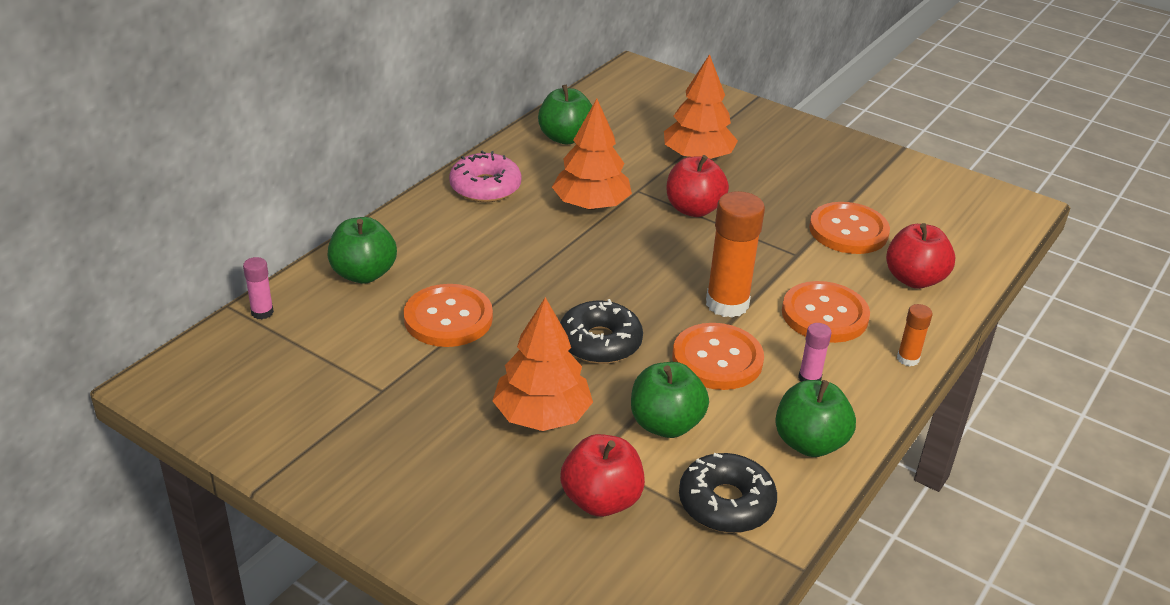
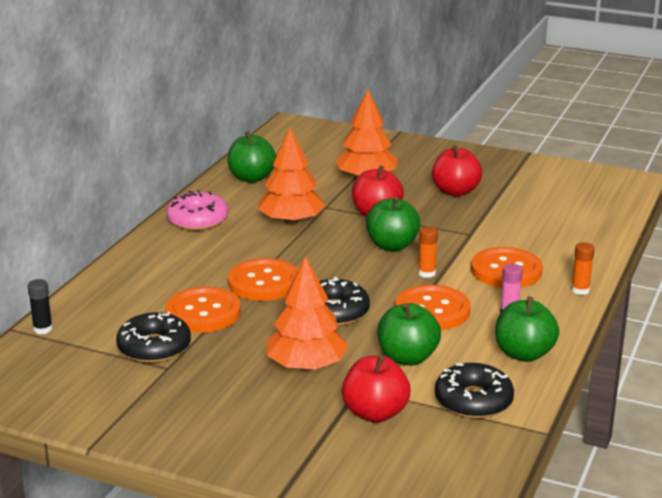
camera: 10 degrees left, 10 degrees down
pink glue stick [243,257,274,319] -> black glue stick [27,279,53,334]
green apple [327,217,397,284] -> green apple moved to [366,197,421,251]
orange glue stick [706,191,765,318] -> orange glue stick [418,226,438,278], size x0.49
orange button [809,202,890,254] -> orange button moved to [228,258,298,301]
red apple [886,223,955,289] -> red apple moved to [432,145,482,197]
none -> black donut [116,312,191,363]

